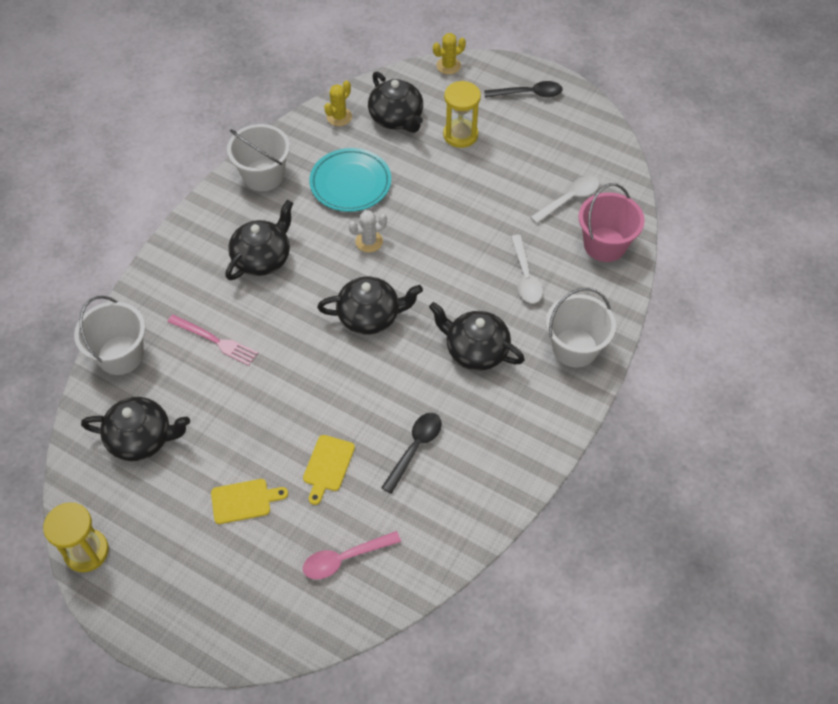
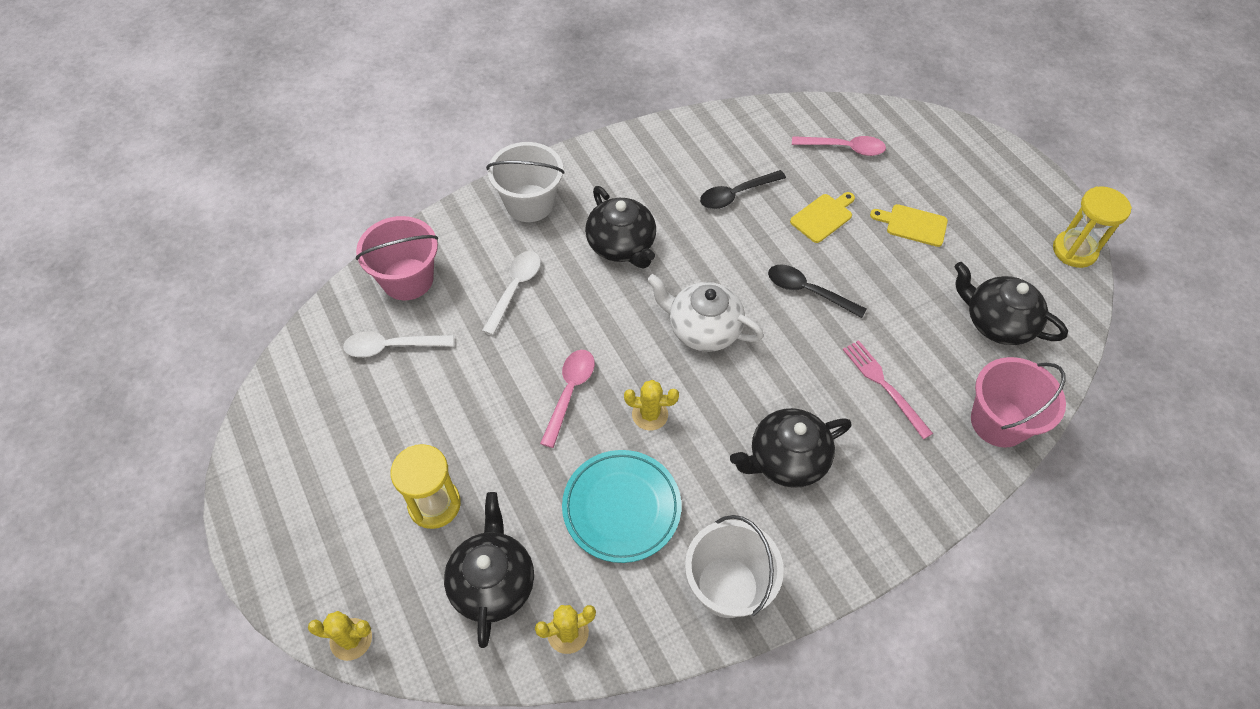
camera: 150 degrees left, 0 degrees up
white bucket [74,296,145,375] -> pink bucket [971,357,1066,448]
black teapot [317,276,423,334] -> white teapot [647,274,764,352]
white cactus [349,210,387,252] -> yellow cactus [624,380,679,430]
black spoon [484,81,563,98] -> black spoon moved to [768,264,867,318]
none -> pink spoon [540,350,595,448]

